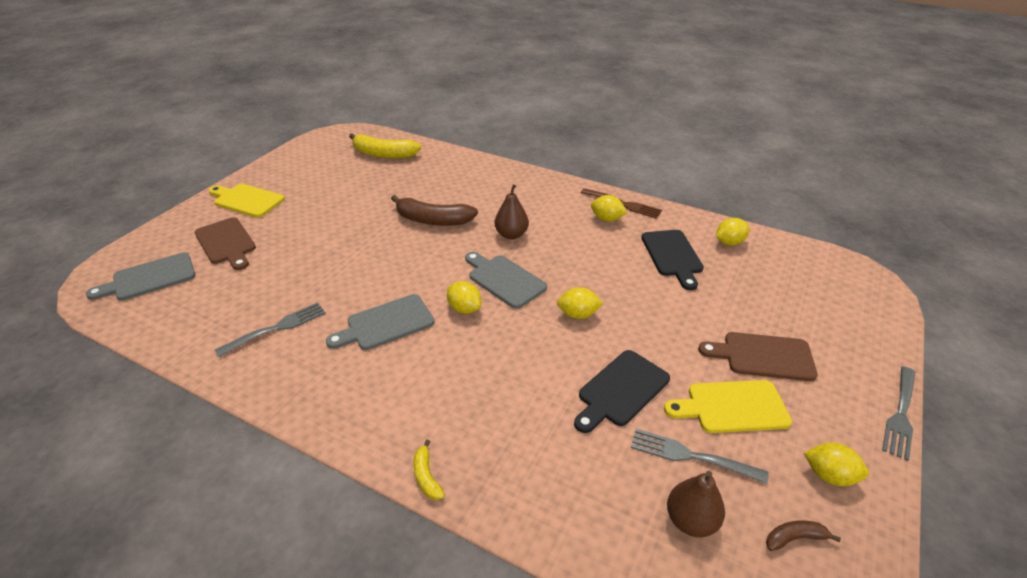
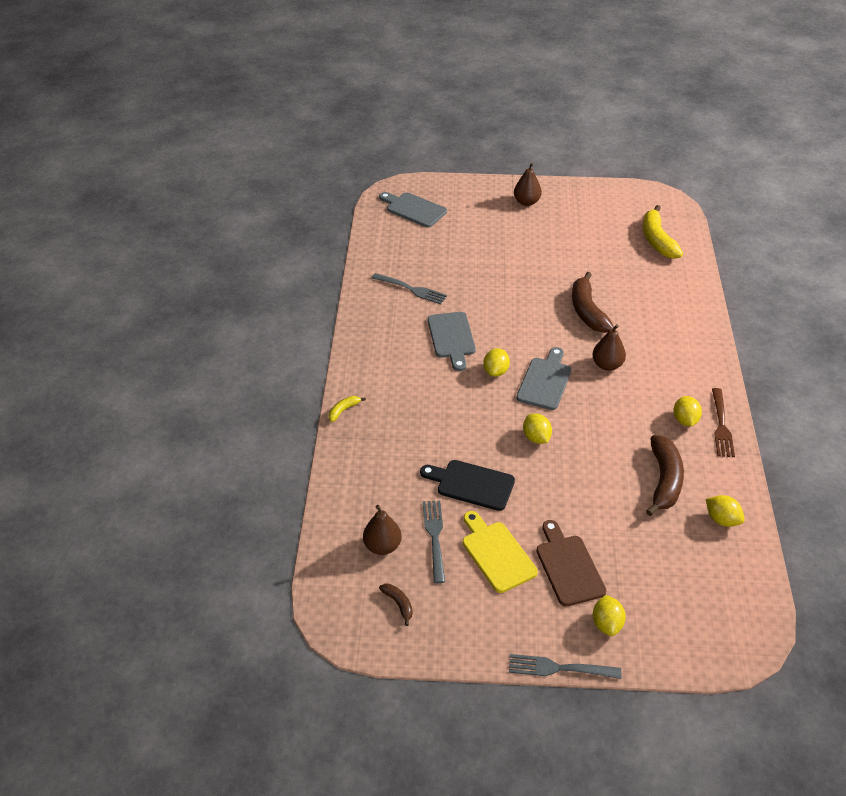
camera: 65 degrees right, 5 degrees up
brown cutting board [195,217,256,270] -> none
yellow cutting board [209,184,285,217] -> brown pear [514,163,542,206]
grey cutting board [326,294,434,350] -> grey cutting board turned 135 degrees counterclockwise [428,312,476,371]
black cutting board [641,230,704,290] -> brown banana [646,435,684,516]
yellow lemon [804,443,869,486] -> yellow lemon moved to [593,595,626,636]

